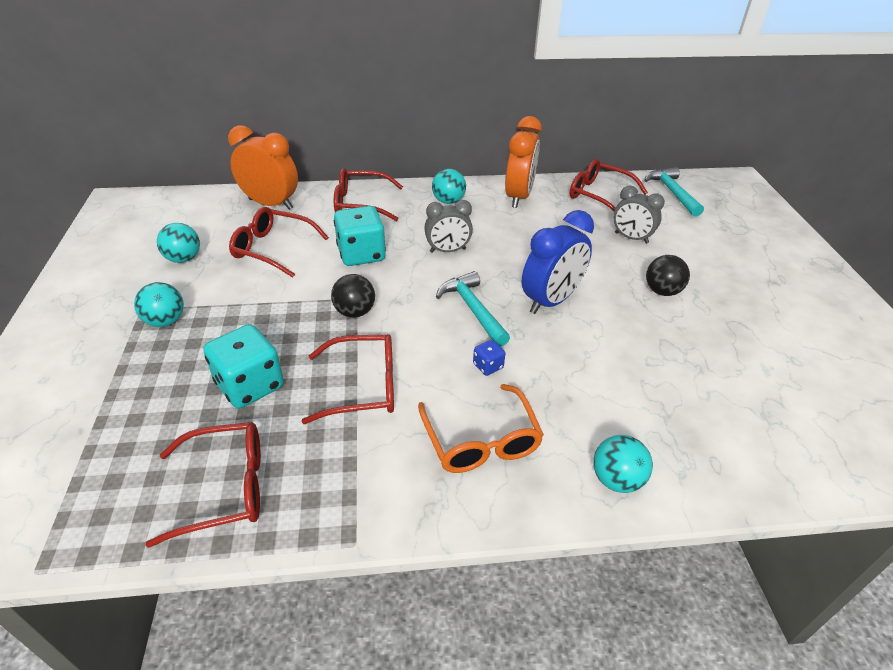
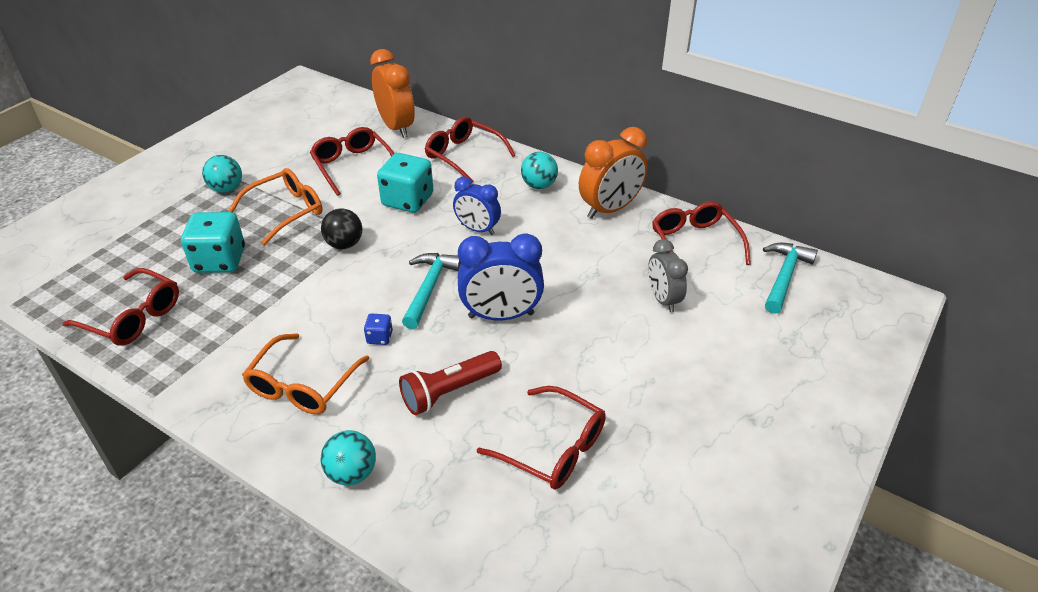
camera: 40 degrees right, 0 degrees up
turquoise ball [157,223,200,263] -> none
red glasses [301,334,394,424] -> red glasses moved to [477,386,606,490]
grey clock [424,200,473,253] -> blue clock [453,177,501,235]
black ball [646,255,690,296] -> none
none -> orange glasses [228,168,323,246]
none -> red flashlight [399,351,502,415]

